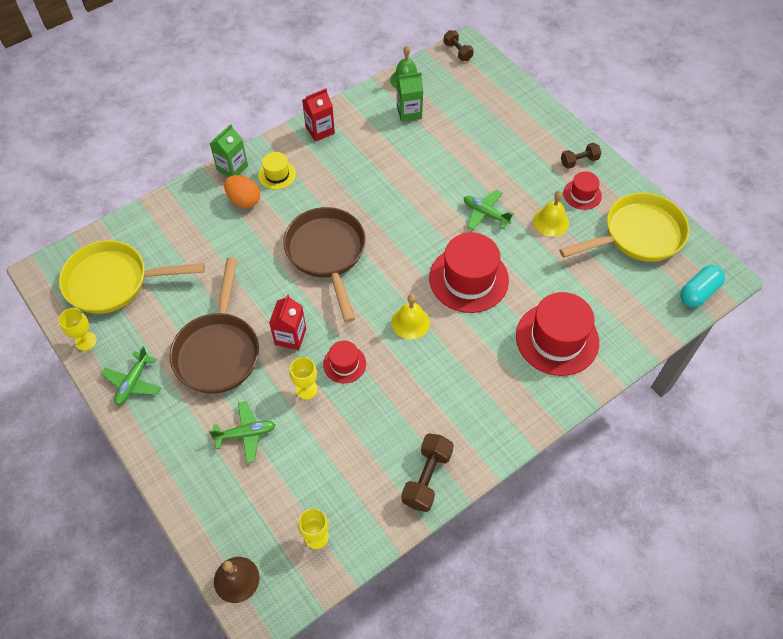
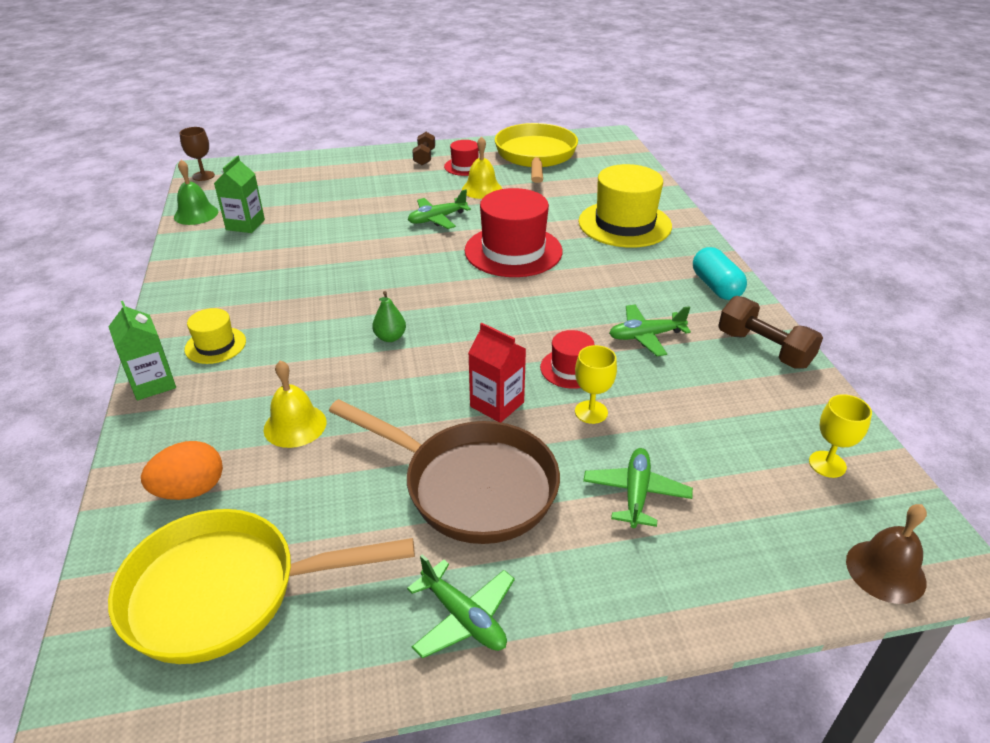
camera: 65 degrees left, 20 degrees down
yellow pan [59,240,205,314] -> yellow pan turned 60 degrees clockwise [108,509,415,664]
yellow goblet [59,308,97,351] -> none
orange egg [224,175,260,208] -> orange egg moved to [141,441,223,500]
brown pan [283,207,366,322] -> green pear [372,291,406,342]
red carton [302,89,335,141] -> none
yellow bell [391,294,430,339] -> yellow bell moved to [264,360,326,448]
brown dumbbell [444,30,474,61] -> brown goblet [180,127,215,181]
red hat [516,292,599,376] -> yellow hat [579,164,672,248]
turquoise capsule [680,265,725,307] -> turquoise capsule moved to [693,247,747,300]
none -> green plane [609,305,691,356]

